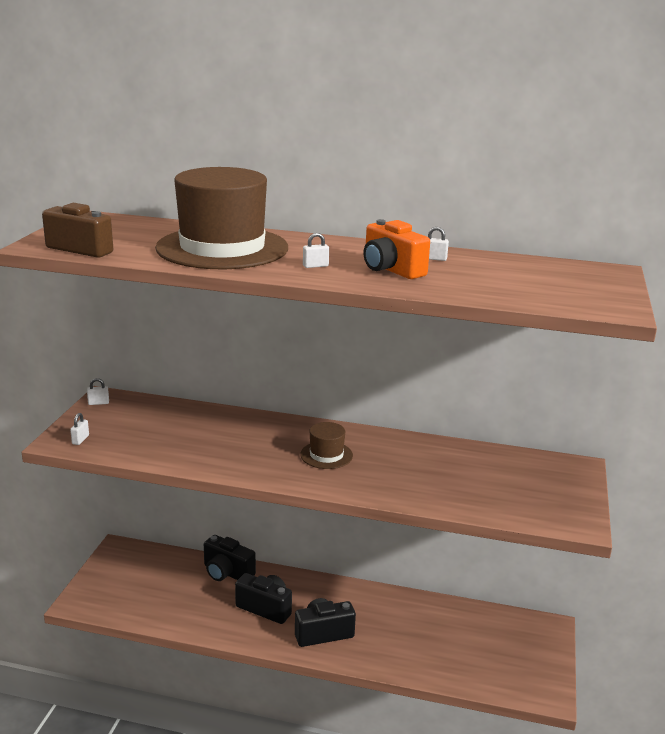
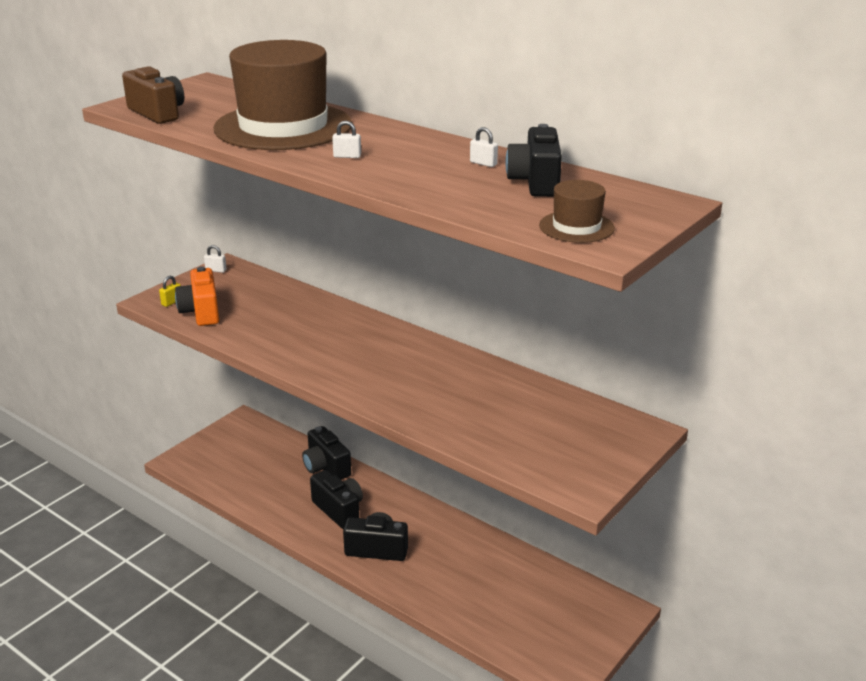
camera: 25 degrees right, 5 degrees up
white padlock [70,413,89,445] -> yellow padlock [159,276,181,307]
brown hat [300,422,353,469] -> brown hat moved to [539,180,615,243]
orange camera [364,219,430,279] -> orange camera moved to [175,267,219,326]
none -> black camera [506,124,562,197]

